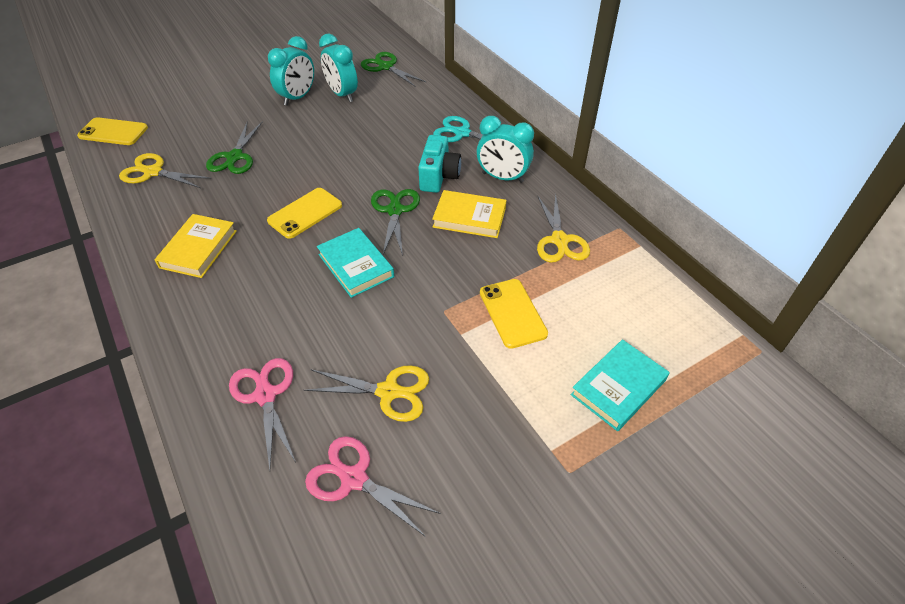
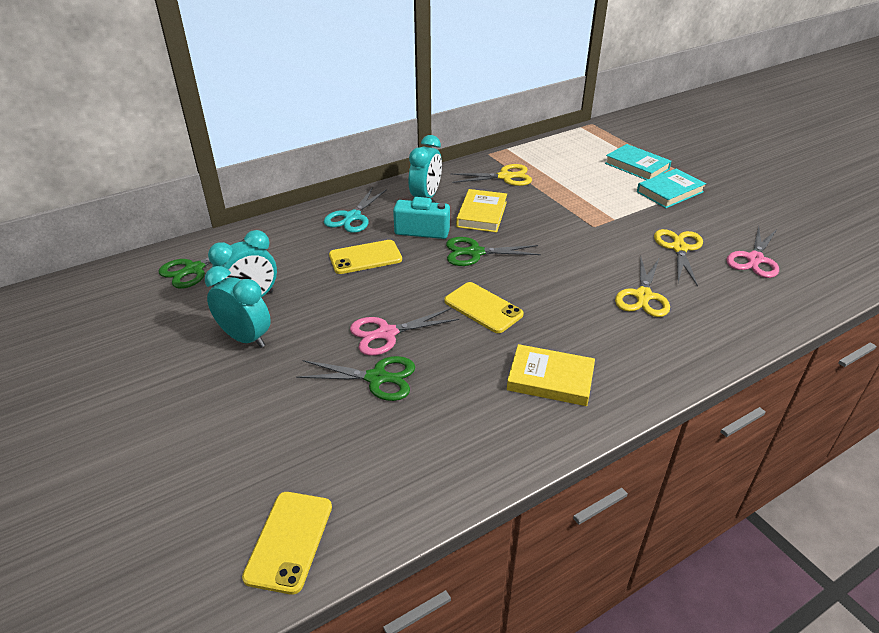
camera: 90 degrees left, 10 degrees down
yellow scissors [119,153,211,188] -> yellow scissors moved to [615,256,670,317]
pink scissors [229,358,296,470] -> pink scissors moved to [350,308,459,356]
turquoise book [317,228,394,298] -> turquoise book moved to [637,168,706,208]
yellow phone [480,279,548,349] -> yellow phone moved to [329,240,402,274]

